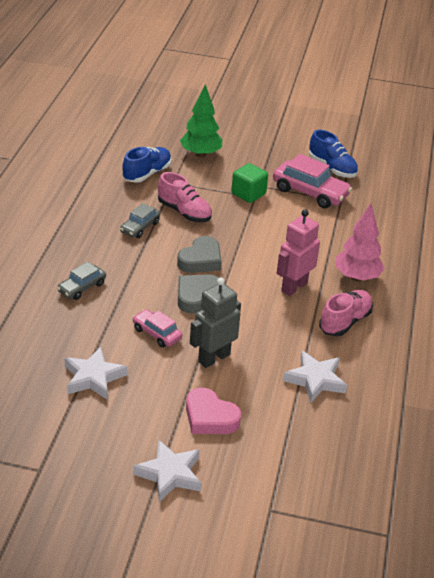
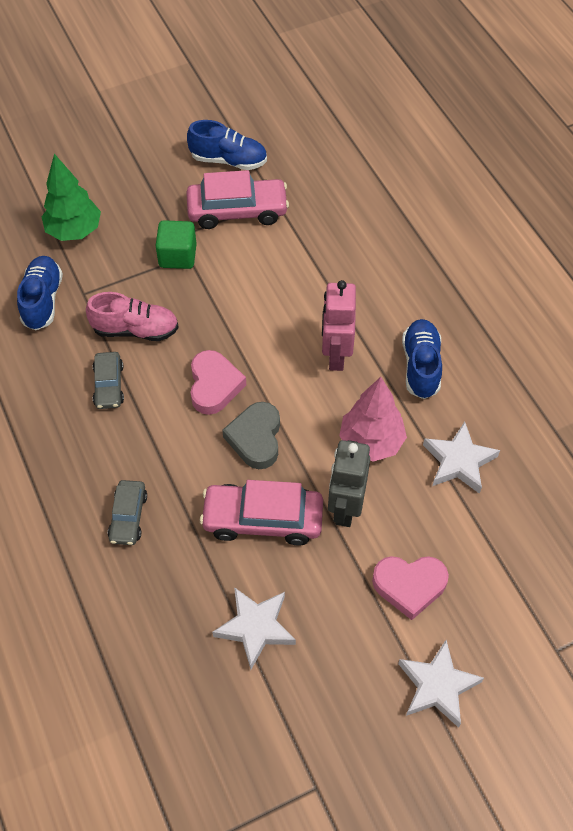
camera: 35 degrees left, 20 degrees up
pink car [132,309,182,348] -> pink car [200,480,323,545], size x1.73
grey heart [177,236,222,273] -> pink heart [190,350,246,415]
pink shoe [319,290,373,336] -> blue shoe [402,319,442,399]
pink tree [335,203,385,281] -> pink tree moved to [339,377,407,462]

